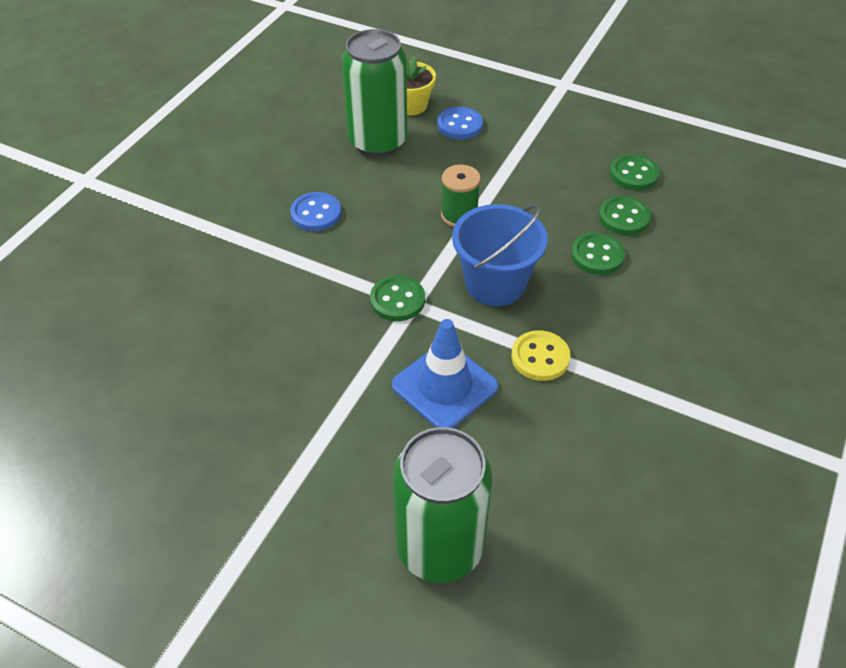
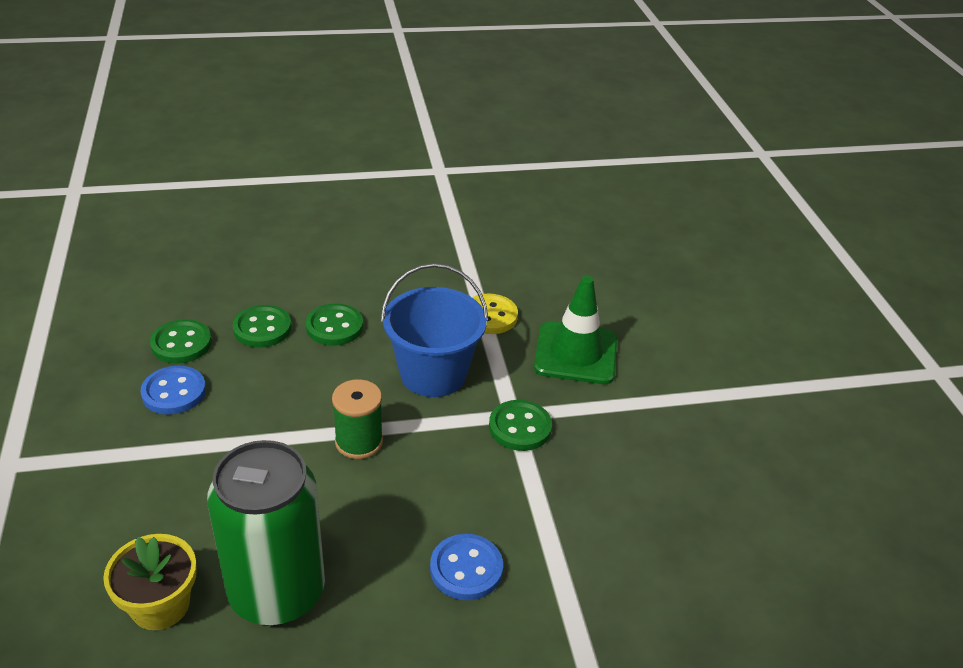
camera: 130 degrees left, 10 degrees down
blue traffic cone [392,319,499,428] -> green traffic cone [534,276,617,384]
green can [393,427,492,583] -> none
blue button [437,107,483,139] -> blue button moved to [140,366,206,415]

